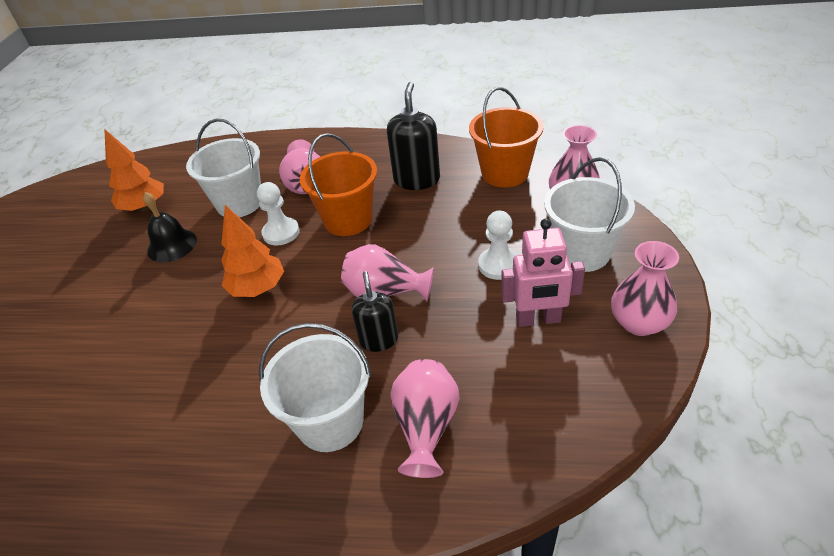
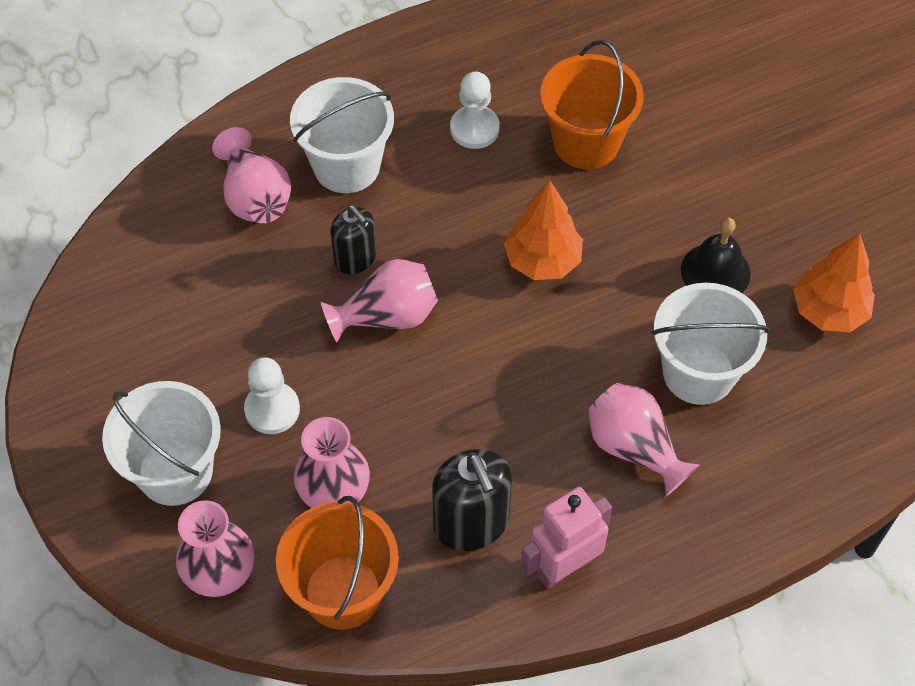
camera: 145 degrees right, 15 degrees up
white pawn [257,182,300,245] -> white pawn moved to [450,72,500,149]
orange bucket [300,133,377,236] -> orange bucket moved to [540,40,644,169]
pink robot [501,218,585,327] -> pink robot moved to [521,487,612,589]
pink vase [611,241,679,336] -> pink vase moved to [294,417,370,508]

